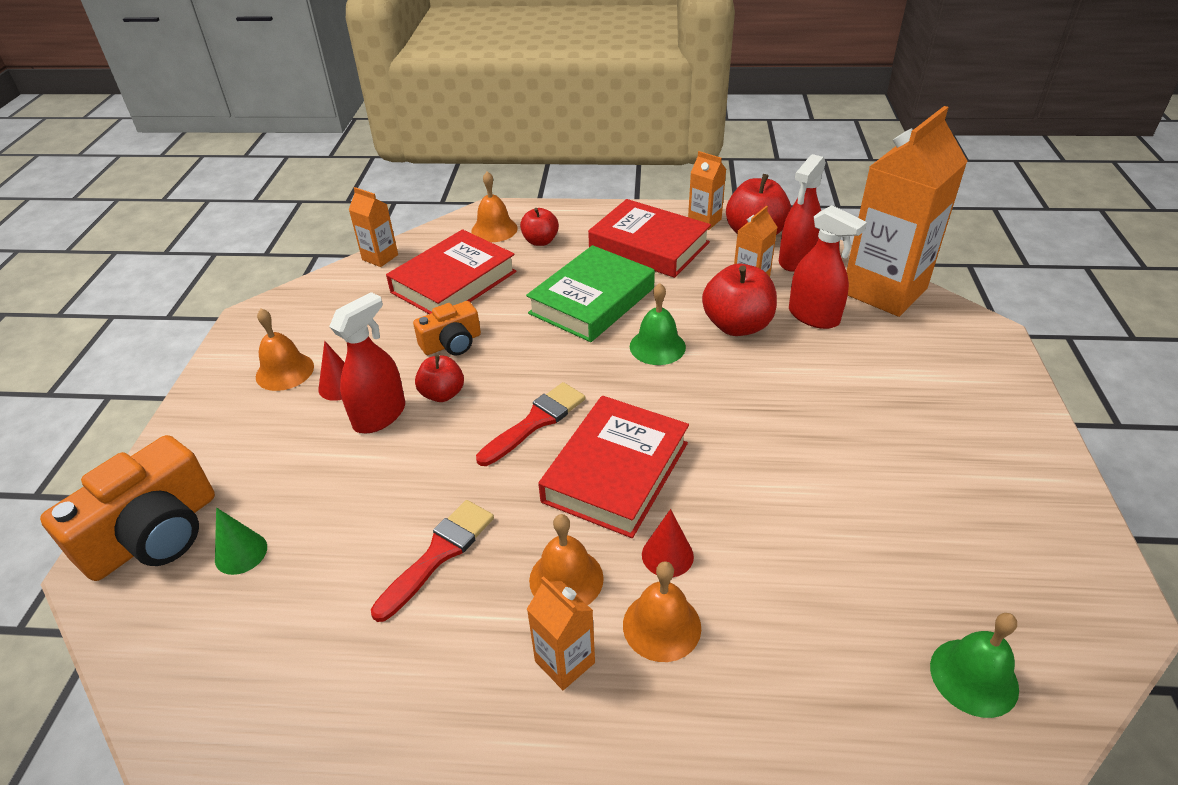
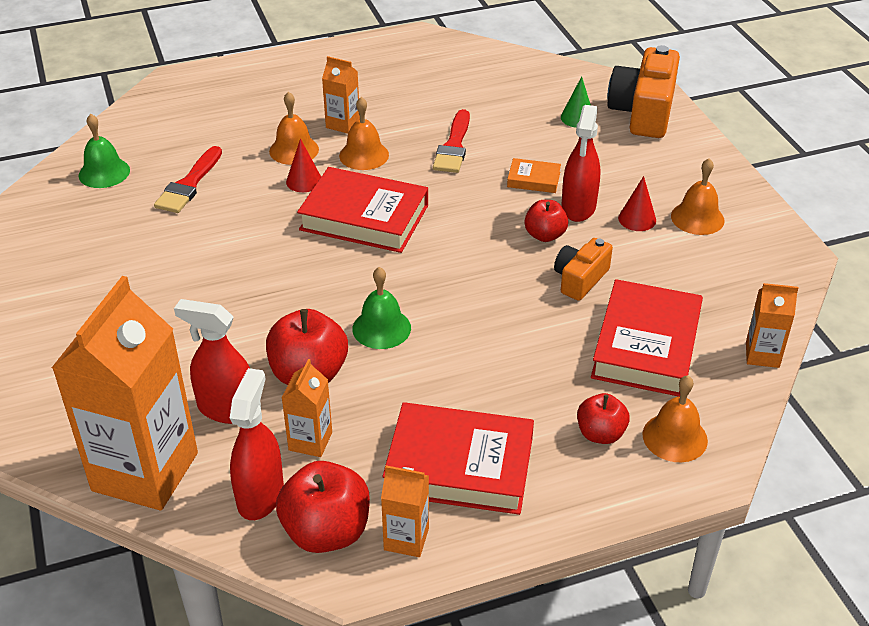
camera: 155 degrees right, 0 degrees up
red brush [476,382,585,466] -> red brush moved to [154,146,222,213]
green book [526,245,655,342] -> none
red book [538,396,689,538] -> red book turned 75 degrees counterclockwise [297,167,428,253]
none -> orange book [507,158,561,193]

